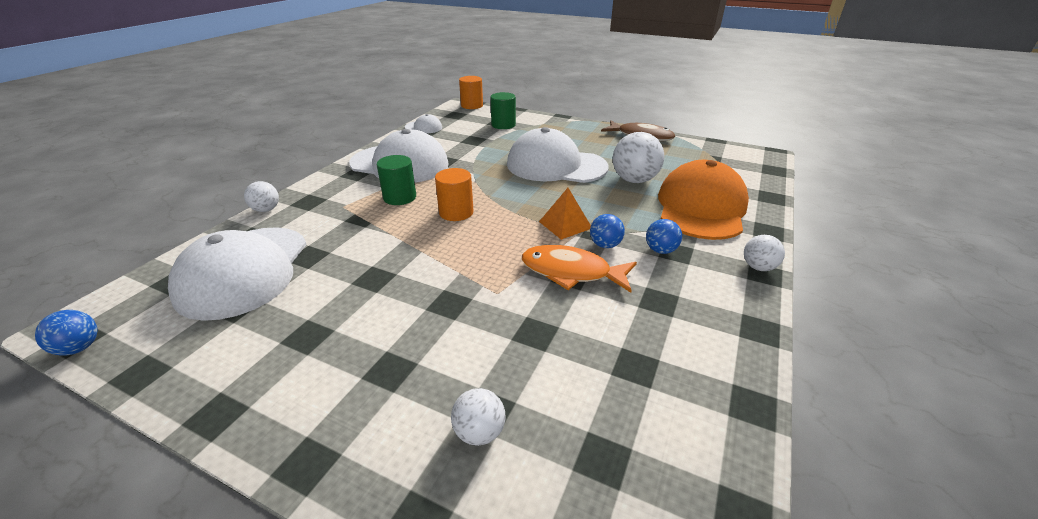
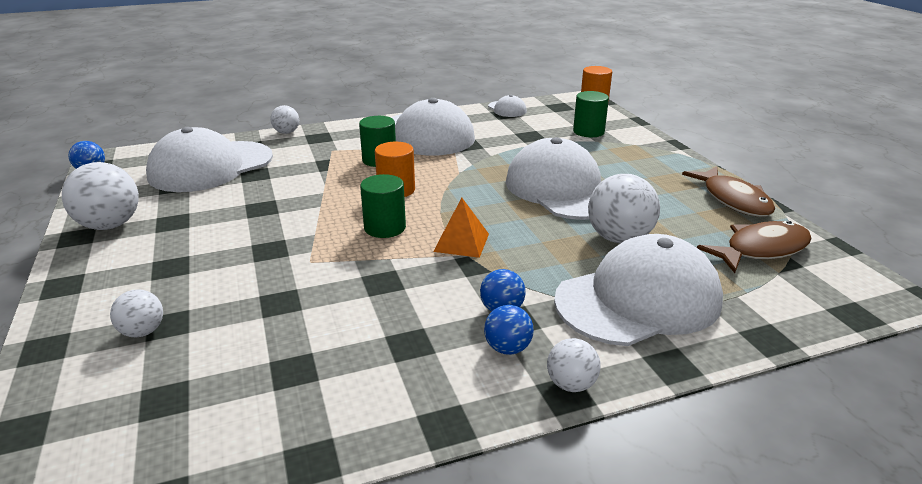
camera: 45 degrees right, 5 degrees down
orange fish [522,245,637,293] -> none
blue ball [590,214,625,248] -> blue ball moved to [484,305,534,355]
orange cap [658,160,749,240] -> white cap [554,234,723,346]
none -> white ball [62,162,139,230]
none -> green cylinder [360,174,406,238]
none -> brown fish [697,221,812,273]

